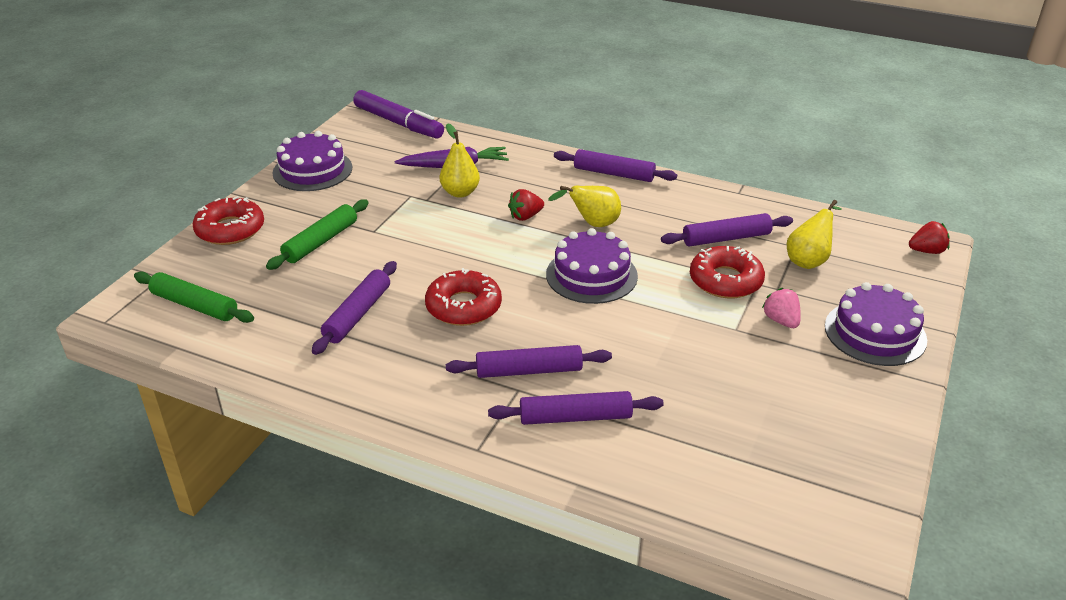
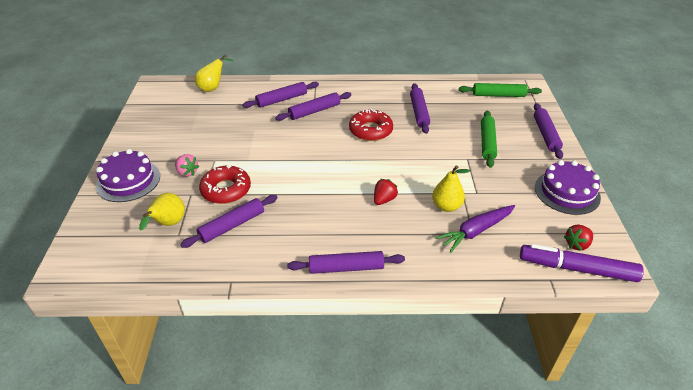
camera: 155 degrees right, 5 degrees up
red donut [193,196,264,245] -> purple rolling pin [534,103,563,159]
purple cake [546,228,638,304] -> none
yellow pear [548,185,621,227] -> yellow pear moved to [195,55,234,92]
red strawberry [909,221,950,254] -> red strawberry moved to [564,225,593,251]

